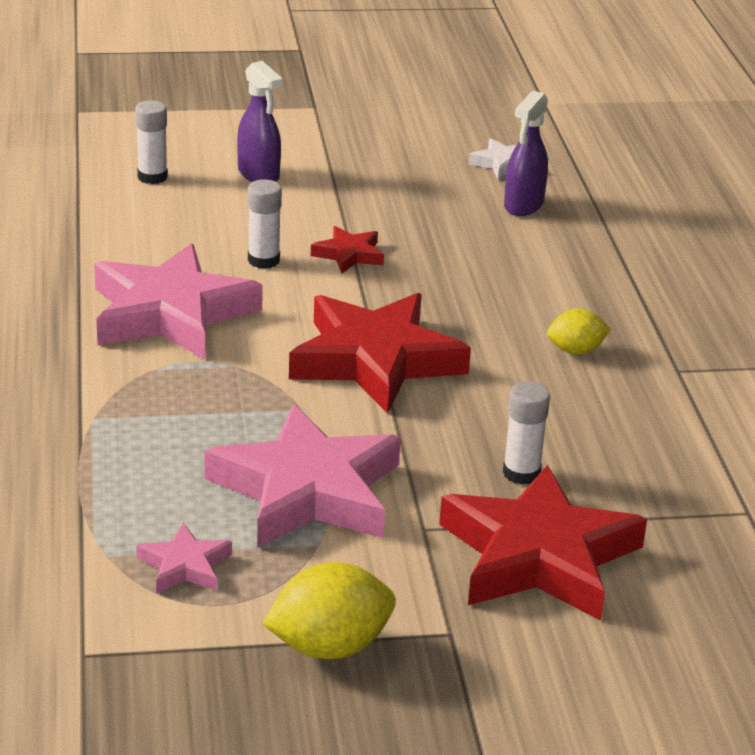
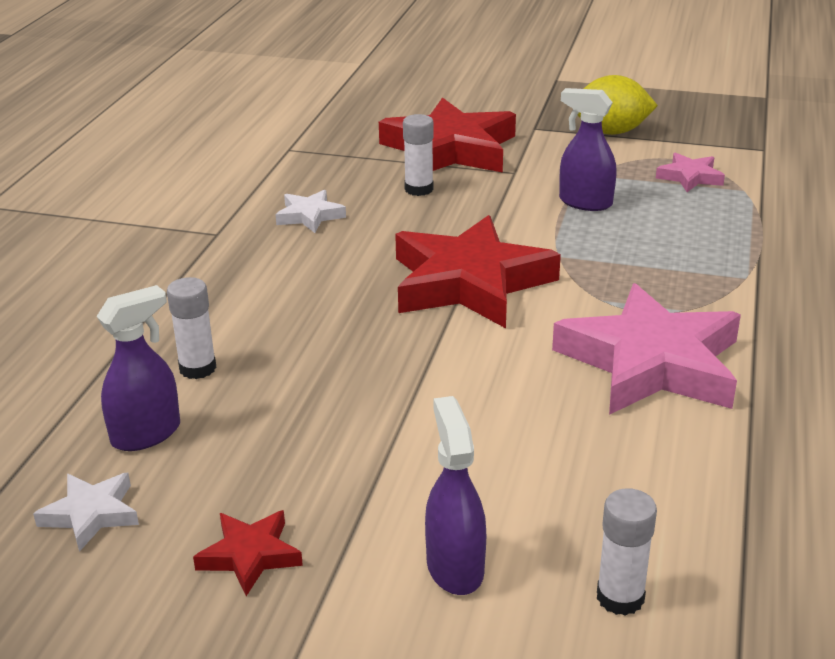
camera: 155 degrees left, 0 degrees up
pink star [204,404,401,548] -> purple spray bottle [559,88,617,211]
white glue stick [248,179,282,269] -> white glue stick moved to [167,277,217,379]
red star [311,226,384,273] -> red star moved to [193,510,303,596]
yellow lemon [547,309,611,355] -> none
none -> white star [275,190,346,233]

